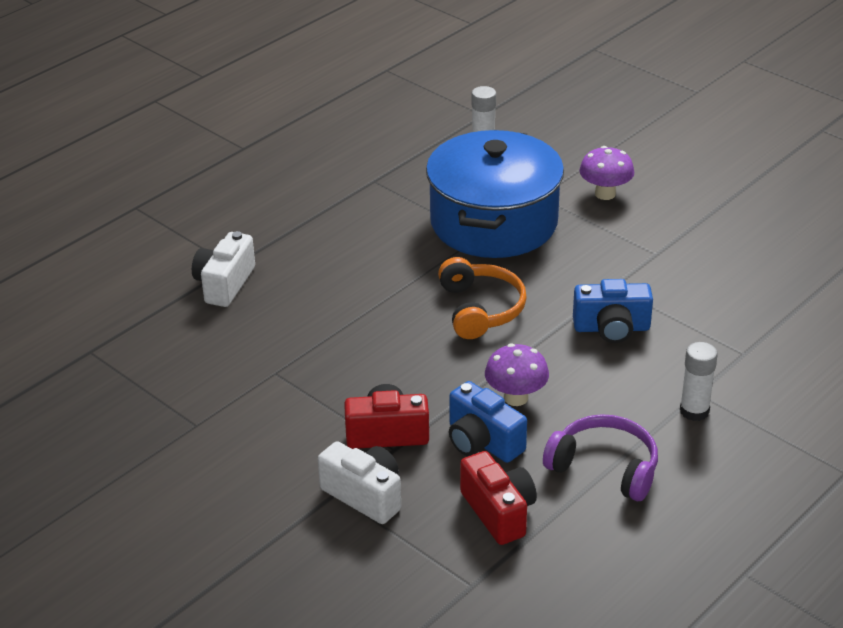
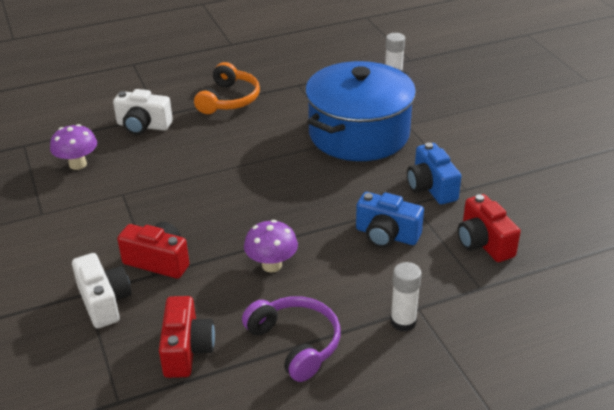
camera: 25 degrees right, 0 degrees up
white camera [192,231,255,307] -> white camera turned 120 degrees counterclockwise [113,89,173,135]
orange headphones [438,257,527,339] -> orange headphones moved to [194,62,260,114]
blue camera [449,381,527,463] -> blue camera moved to [407,143,461,204]
purple mushroom [579,146,634,200] -> purple mushroom moved to [50,124,97,170]
none -> red camera [457,194,521,262]

